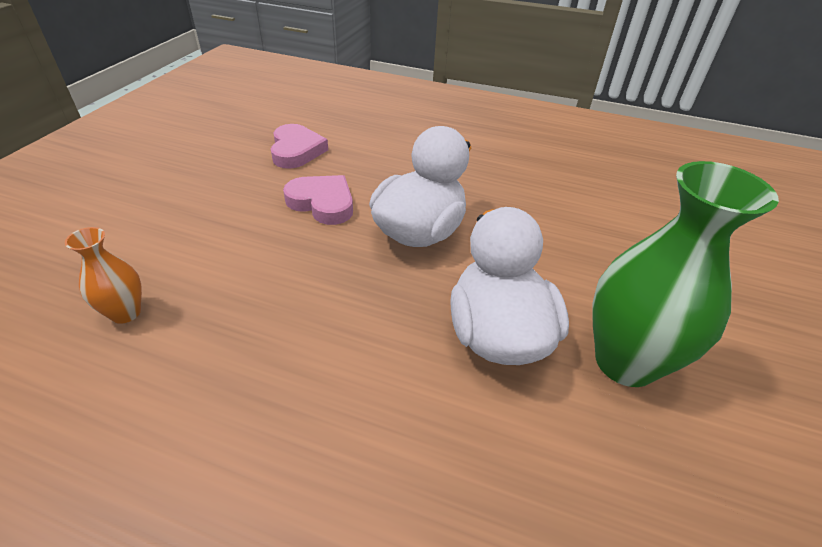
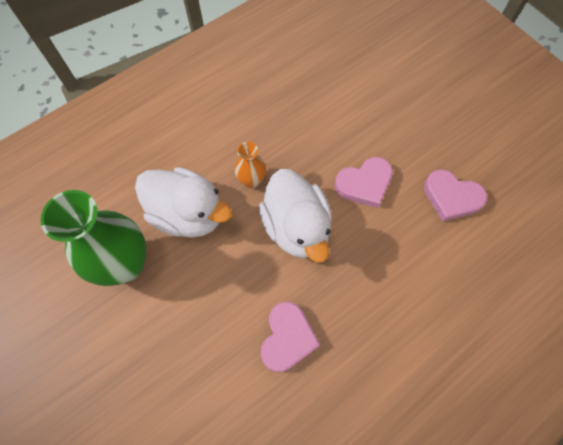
camera: 125 degrees right, 25 degrees up
orange vase [65,227,142,324] -> orange vase moved to [235,142,266,188]
none -> pink heart [261,302,320,372]

